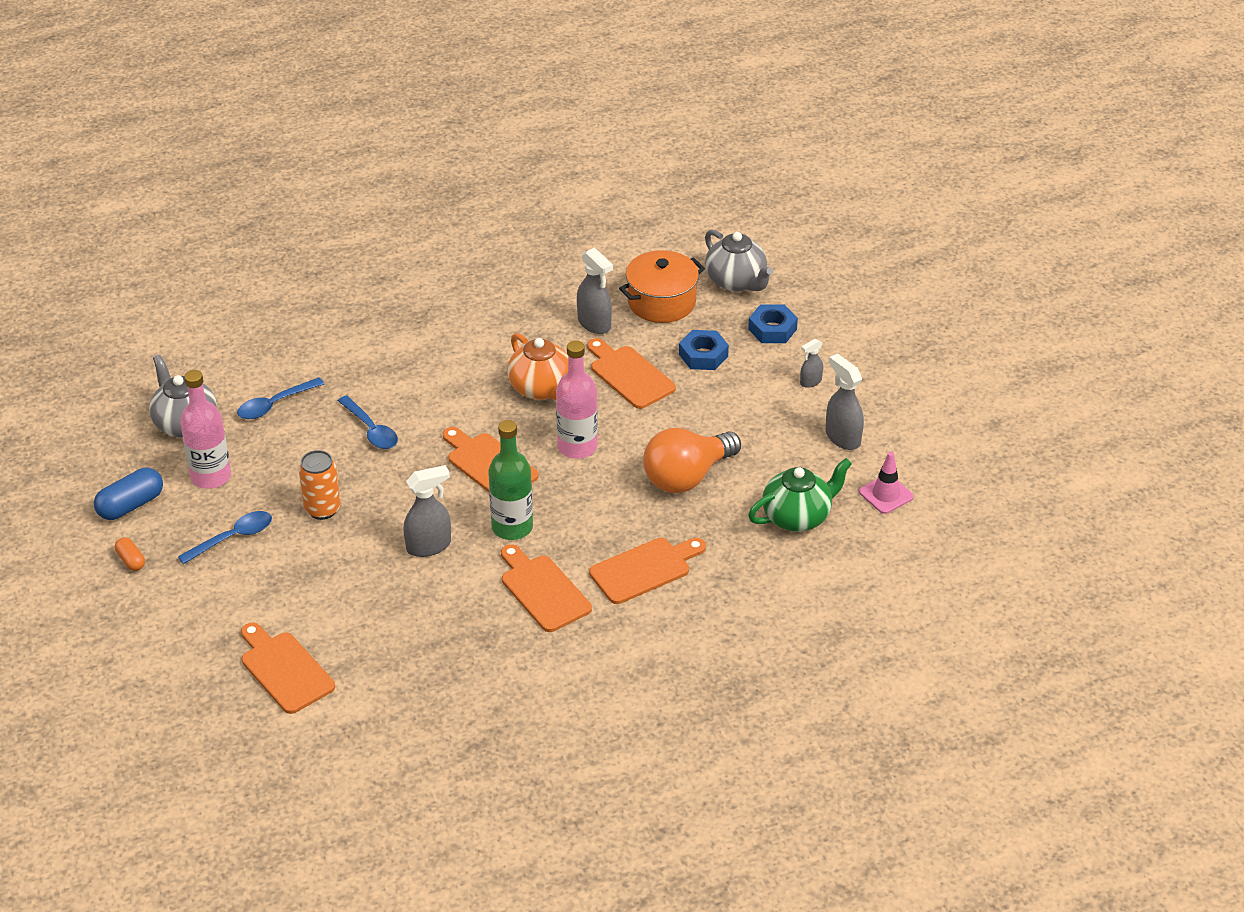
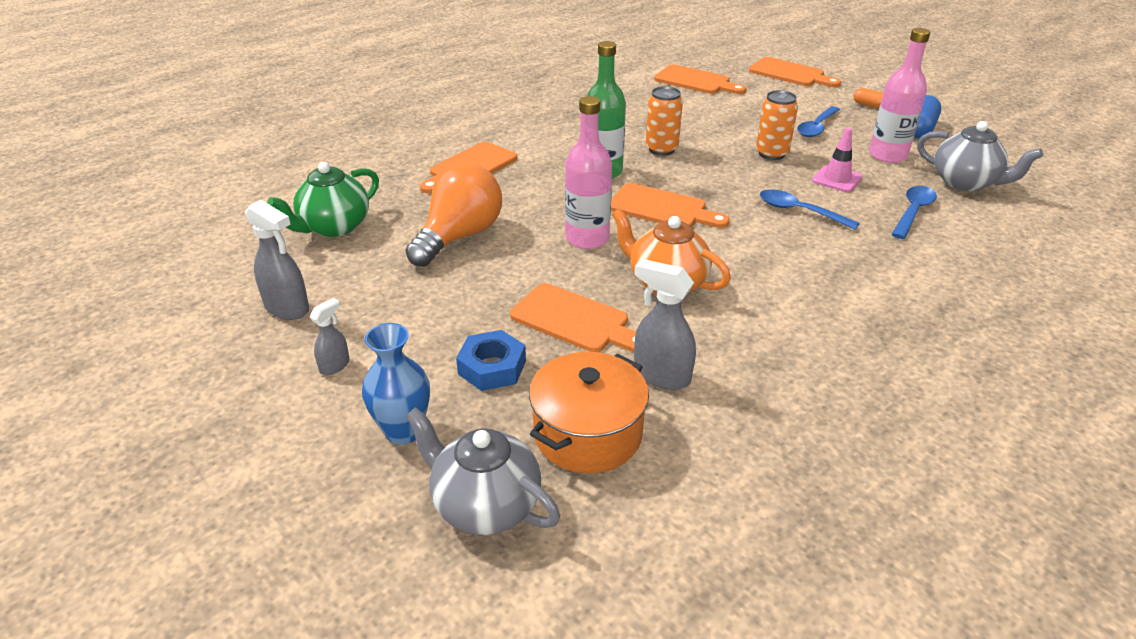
camera: 160 degrees right, 5 degrees down
grey spray bottle [403,465,451,557] -> orange can [646,86,683,156]
orange cutting board [501,544,592,632] -> orange cutting board moved to [749,57,841,87]
blue nut [748,304,798,343] -> blue vase [362,323,430,445]
pink traffic cone [859,452,914,514] -> pink traffic cone moved to [812,128,863,192]

